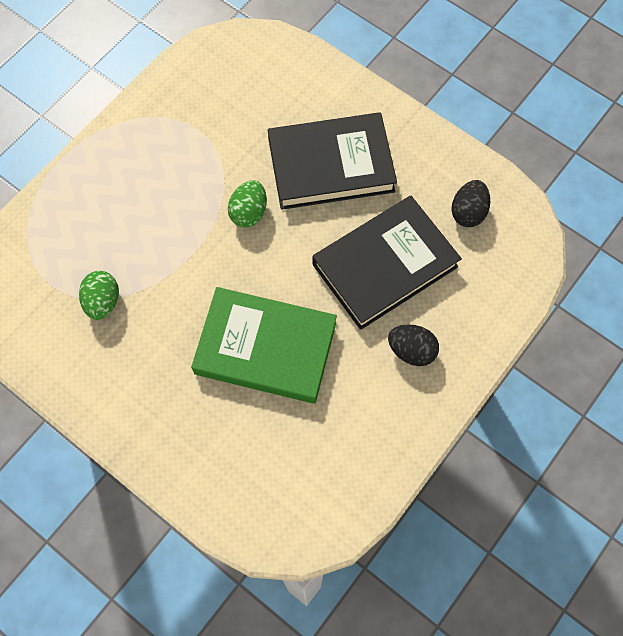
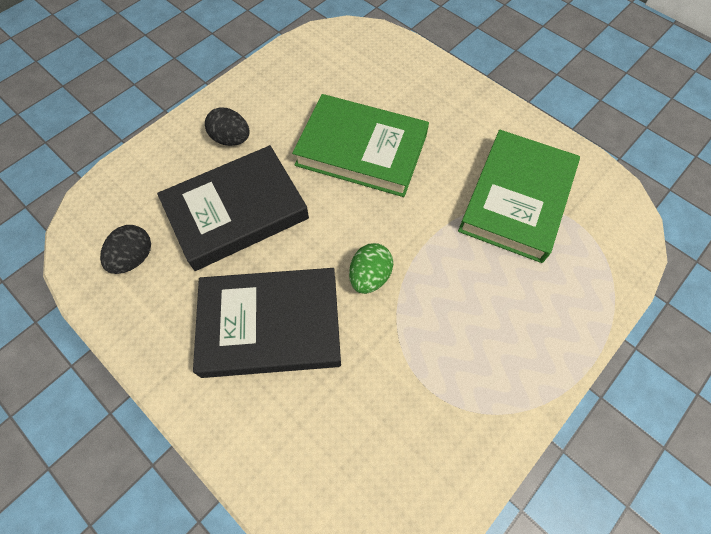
camera: 175 degrees left, 5 degrees down
green egg [79,271,119,320] -> green book [458,130,580,263]

